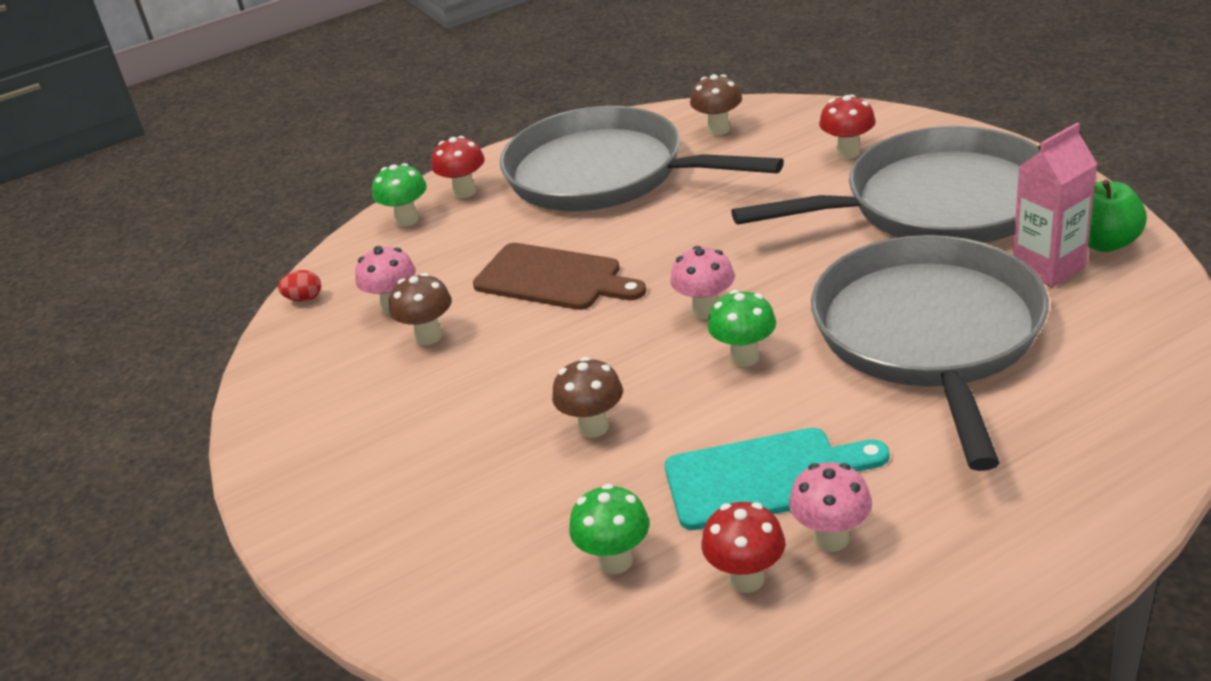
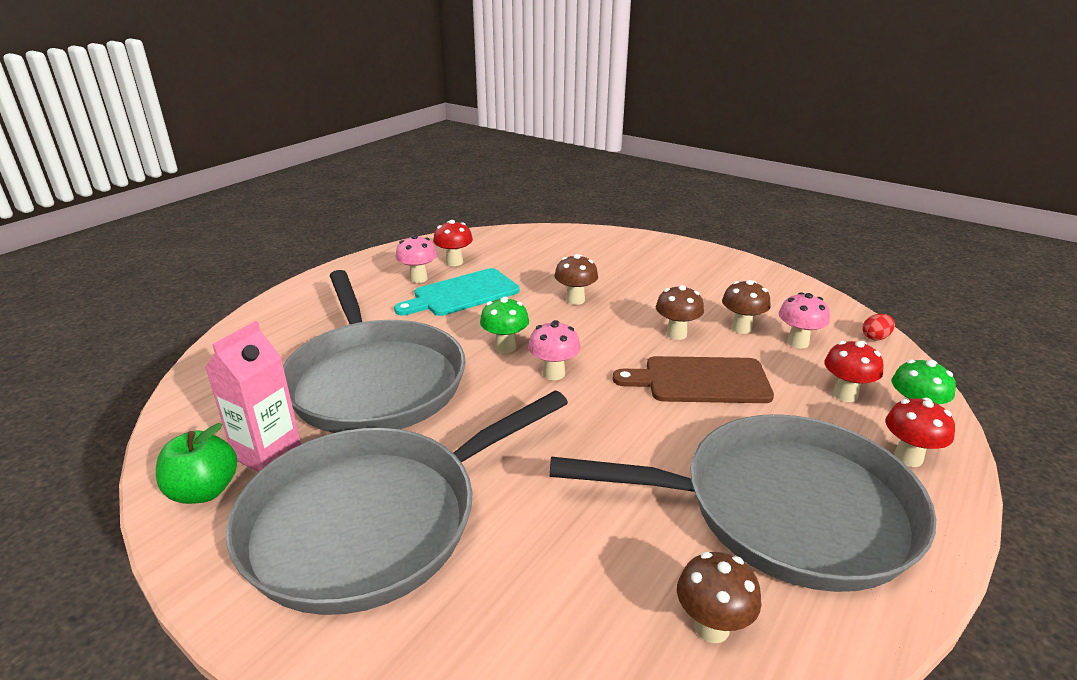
camera: 150 degrees right, 5 degrees down
green mushroom [569,484,650,574] -> none
red mushroom [819,95,876,159] -> red mushroom moved to [824,341,884,402]
none -> brown mushroom [656,285,704,340]

